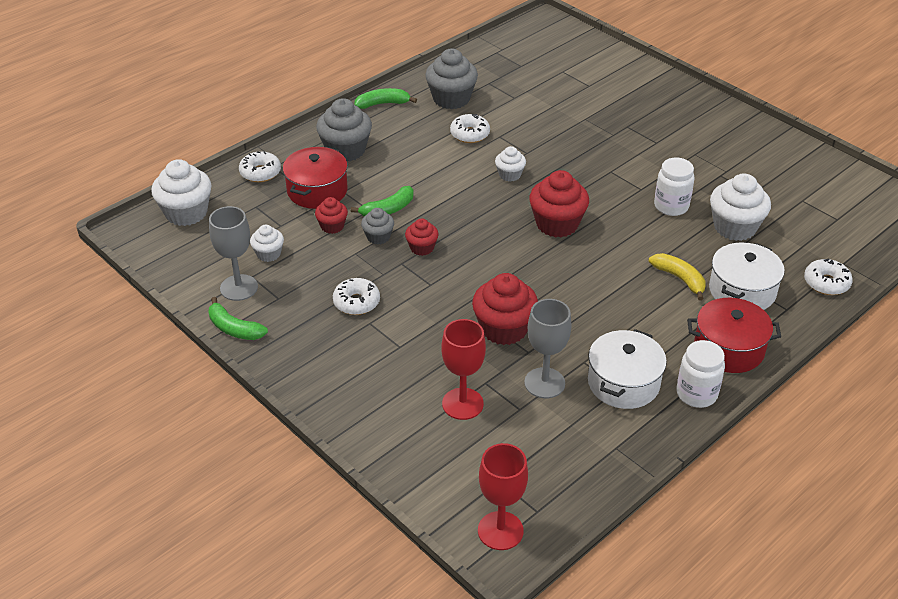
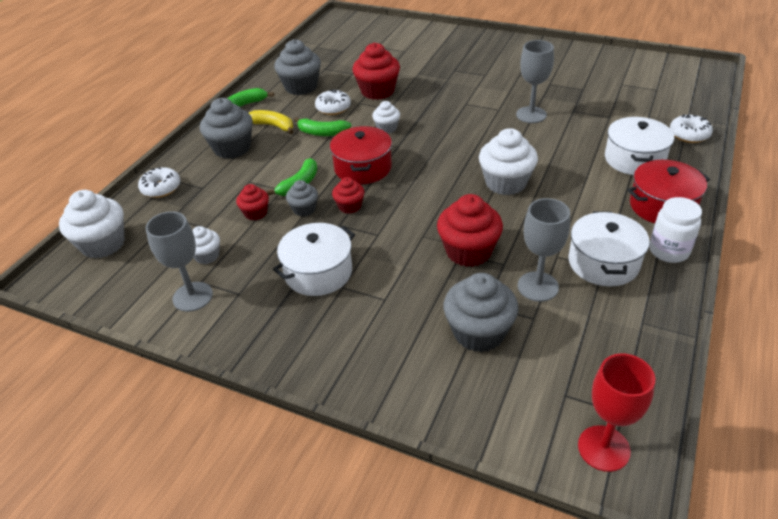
camera: 20 degrees left, 0 degrees up
green banana [209,297,268,340] -> green banana moved to [294,117,352,136]
red pot [283,147,348,209] -> red pot moved to [330,126,392,184]
white donut [333,278,380,315] -> white pot [273,223,355,296]
red goblet [442,319,486,420] -> grey cupcake [443,273,519,352]
red cupcake [529,170,589,238] -> red cupcake moved to [352,43,400,100]
yellow banana [649,253,705,301] -> yellow banana moved to [249,110,293,134]
white jar [654,157,694,216] -> grey goblet [516,40,554,123]
white cupcake [710,173,771,241] -> white cupcake moved to [479,128,538,195]

